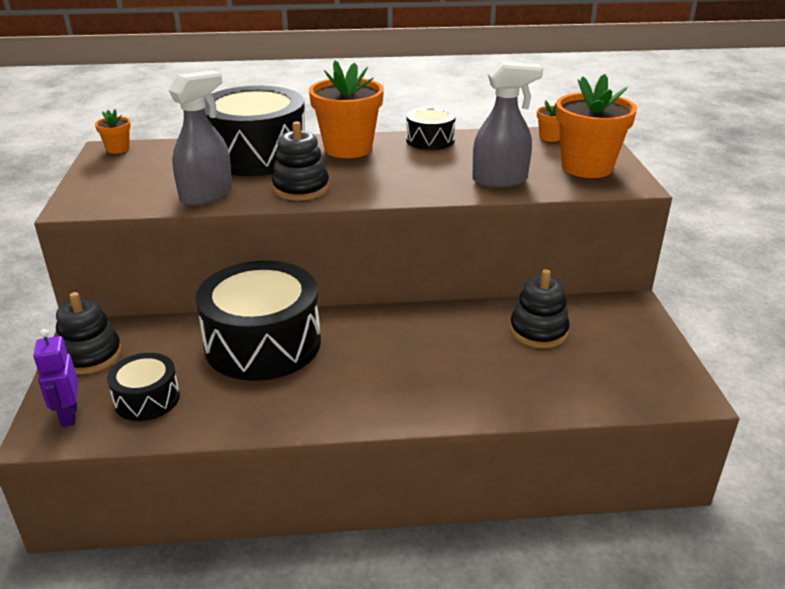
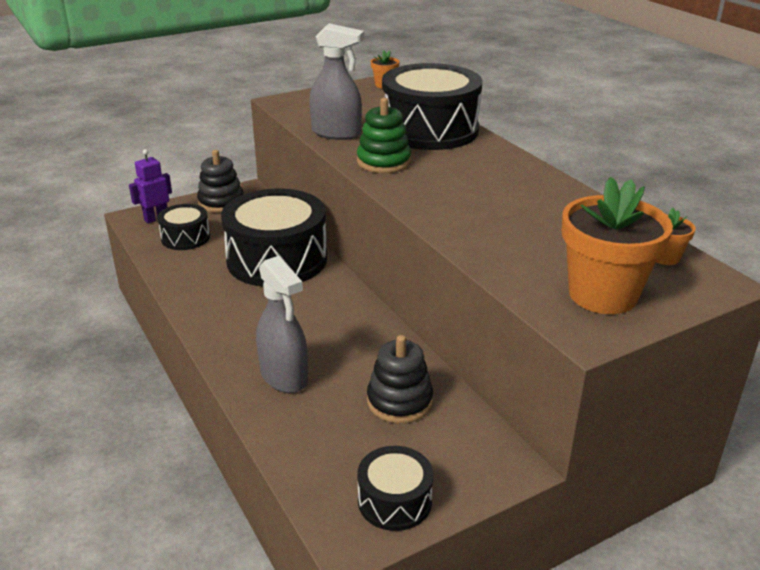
camera: 65 degrees right, 0 degrees up
black stacking toy [272,121,329,201] -> green stacking toy [357,98,411,173]
orange flower pot [309,60,384,158] -> none
black drum [406,107,456,150] -> black drum moved to [357,446,433,531]
grey spray bottle [472,61,543,188] -> grey spray bottle moved to [256,256,308,393]

